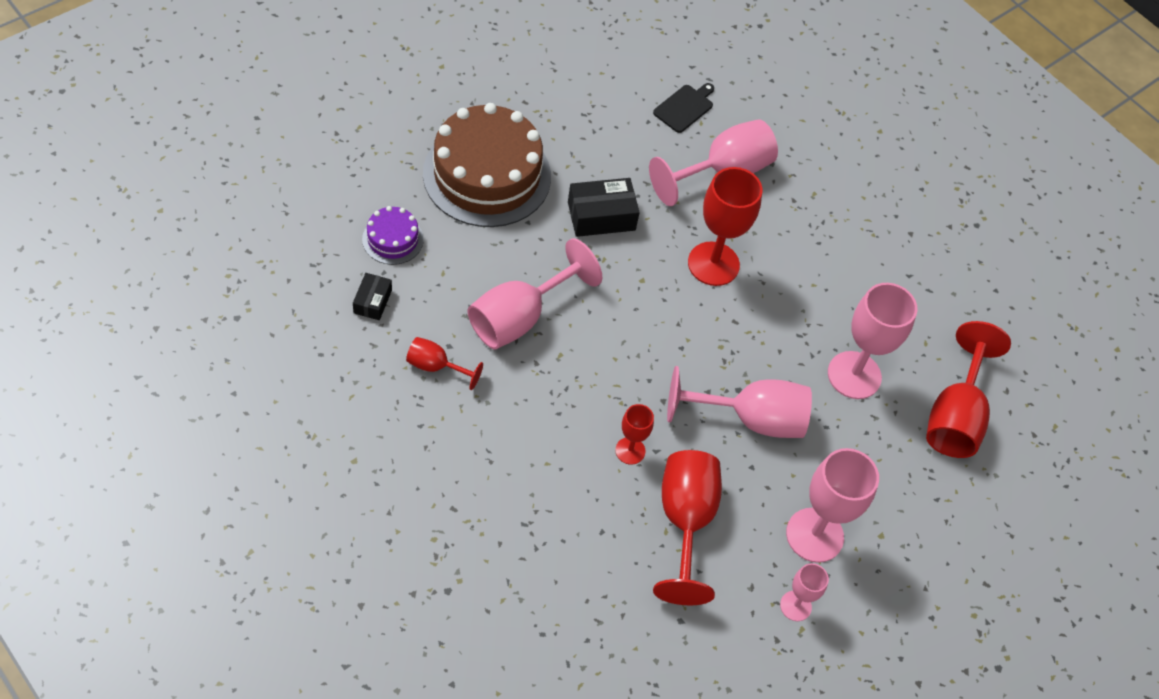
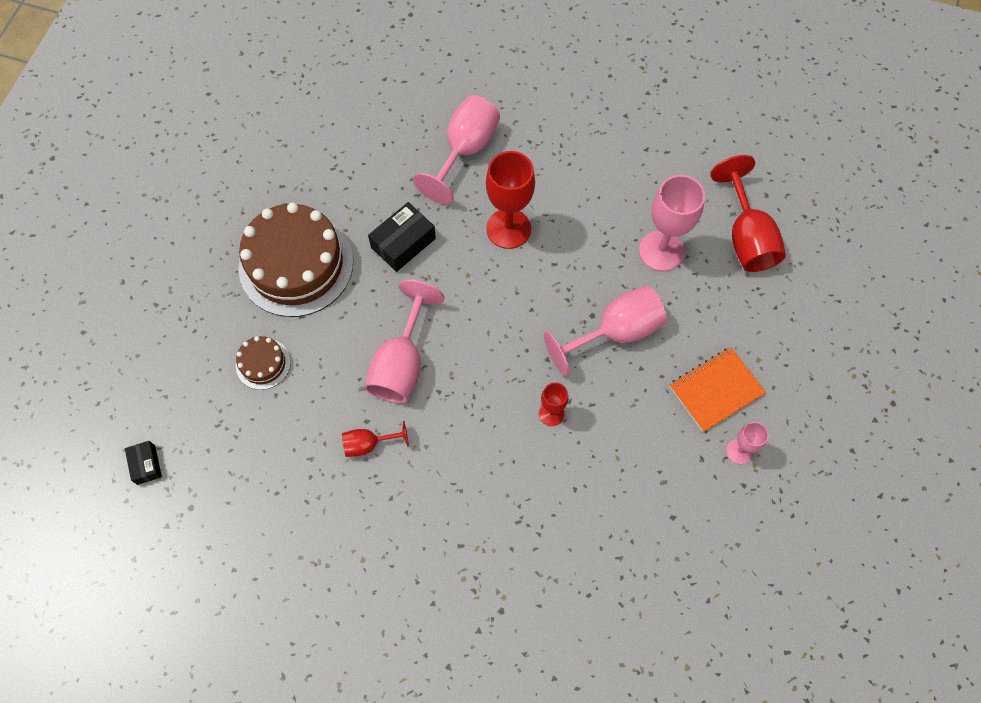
camera: 25 degrees left, 10 degrees up
black box [353,273,392,320] -> black box moved to [125,441,162,485]
purple cake [362,206,424,265] -> brown cake [236,336,291,390]
black cutting board [653,83,714,133] -> none
red goblet [653,450,722,605] -> none
pink goblet [786,448,879,563] -> orange notebook [670,347,766,432]

